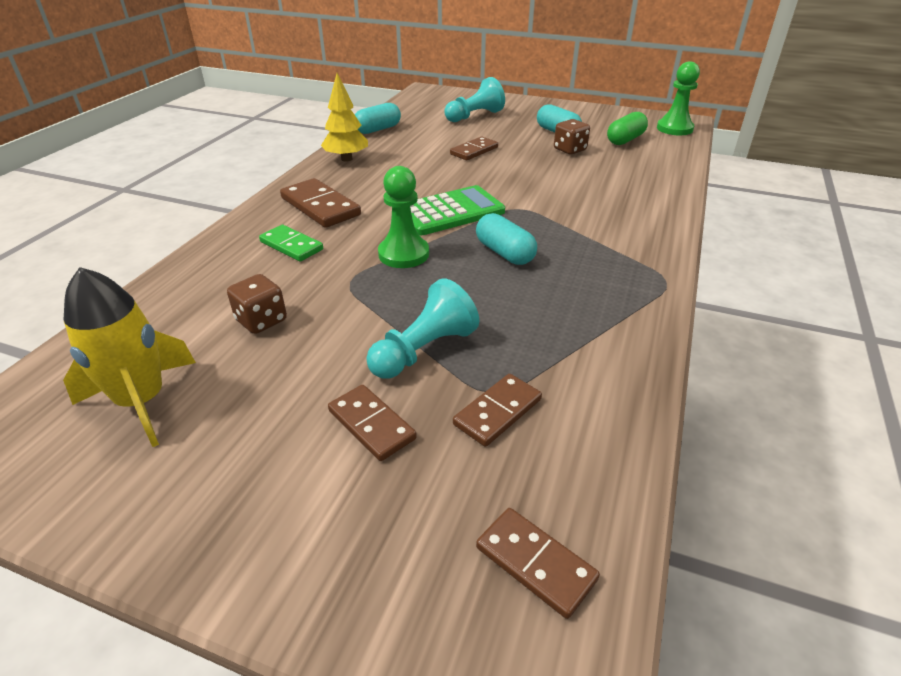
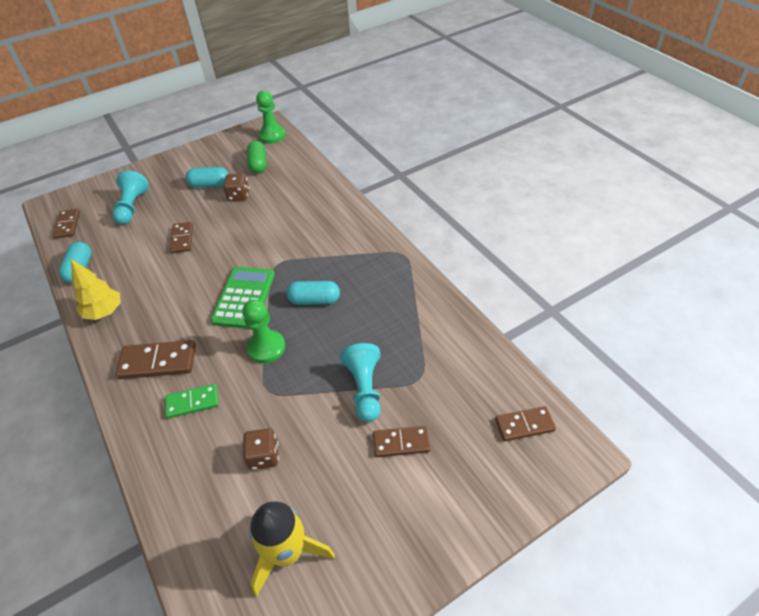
camera: 50 degrees left, 10 degrees up
brown domino [453,374,542,447] -> brown domino moved to [53,209,80,239]

